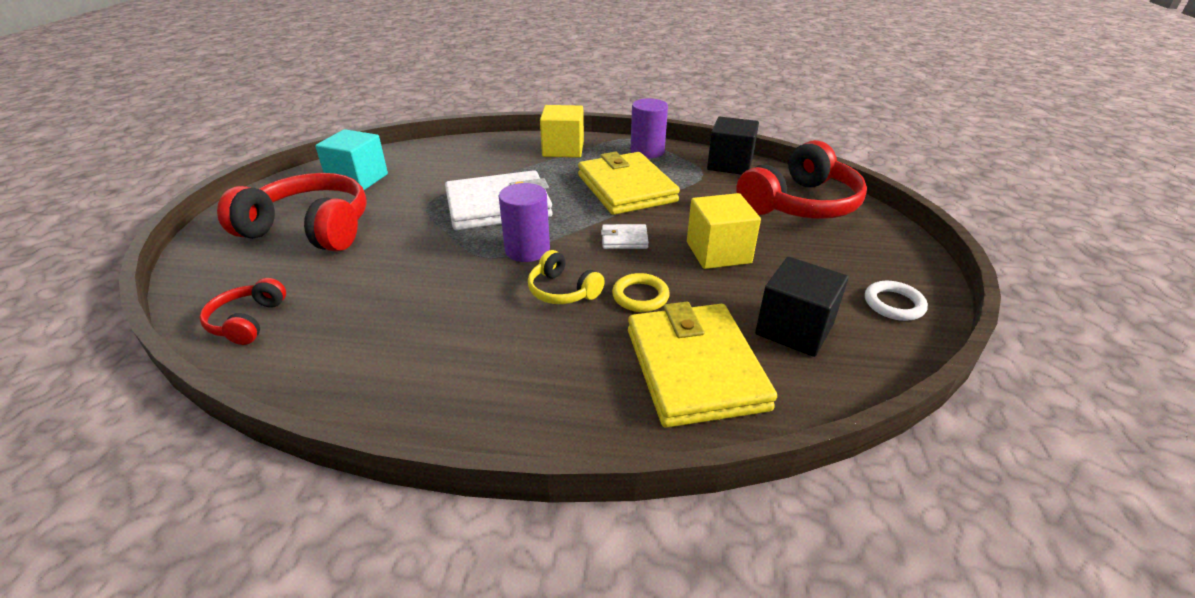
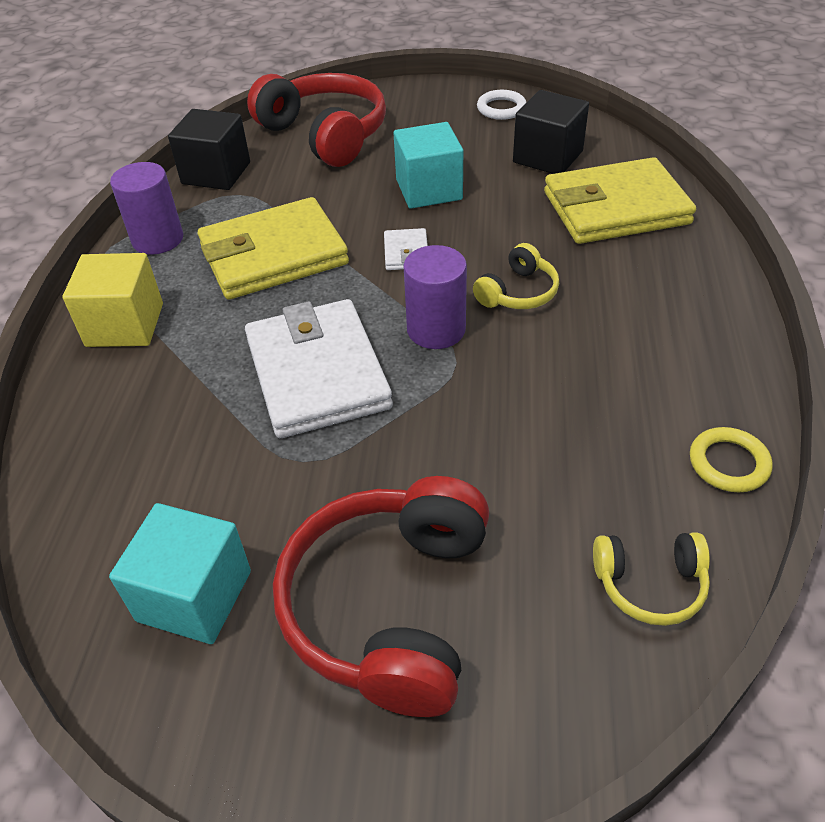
camera: 90 degrees left, 10 degrees up
red headphones [199,278,286,345] -> yellow headphones [593,532,710,626]
yellow ring [612,273,670,312] -> yellow ring moved to [690,427,773,492]
yellow cube [687,193,761,269] -> turquoise cube [394,122,463,209]

